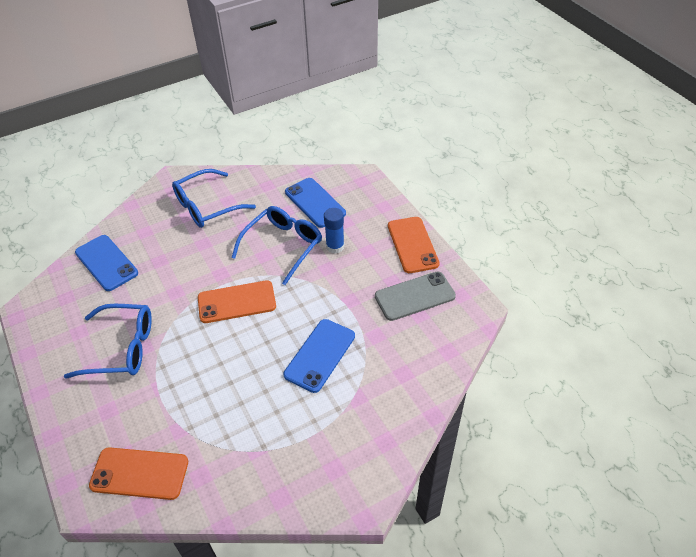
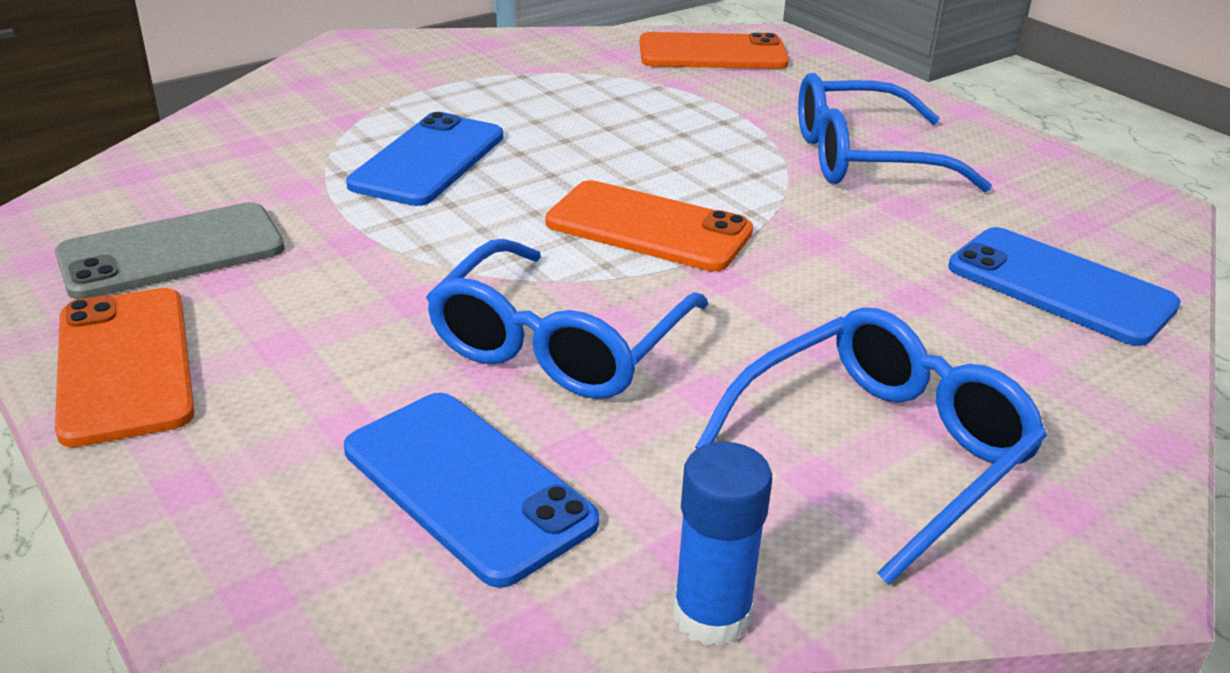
camera: 170 degrees right, 15 degrees down
orange phone [198,280,276,323] -> orange phone turned 45 degrees clockwise [546,180,753,271]
blue glue stick [324,208,345,254] -> blue glue stick moved to [673,442,772,646]

